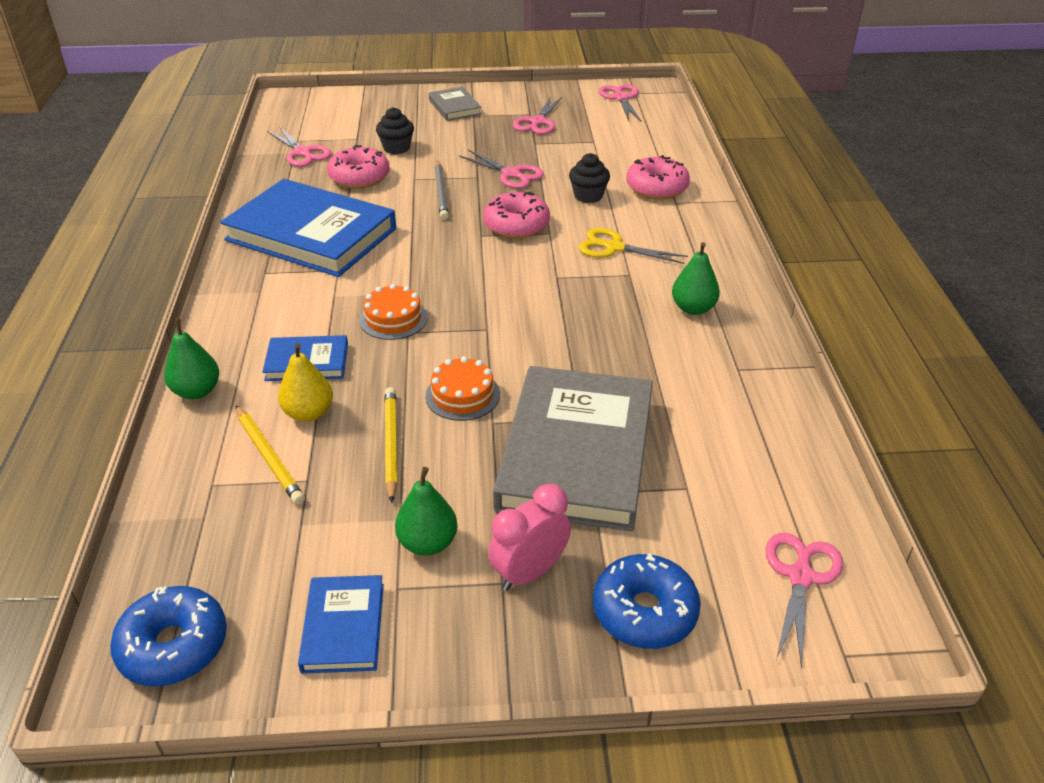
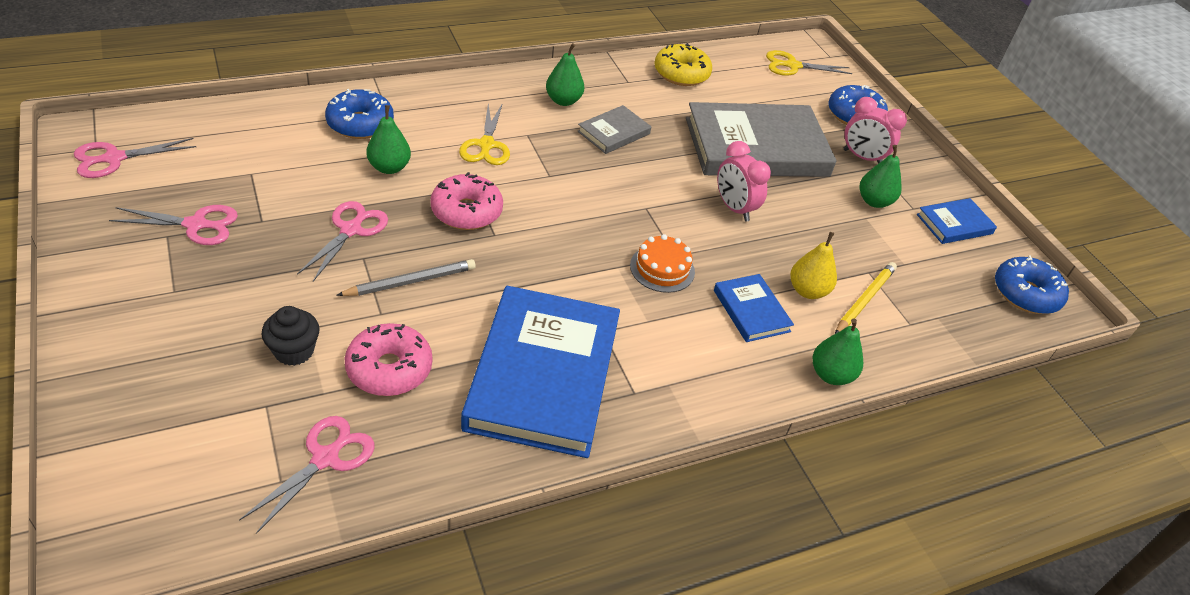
camera: 115 degrees left, 5 degrees up
yellow pencil [384,387,398,503] -> none
orange cake [425,356,500,421] -> pink clock [717,141,771,221]
grey book [429,87,481,121] -> grey book moved to [578,105,651,154]
black cupcake [569,153,610,203] -> green pear [366,105,411,174]
pink donut [626,155,690,199] -> blue donut [325,89,394,139]
pink scissors [765,533,843,669] -> yellow scissors [766,50,852,76]
none -> yellow donut [655,43,712,86]

